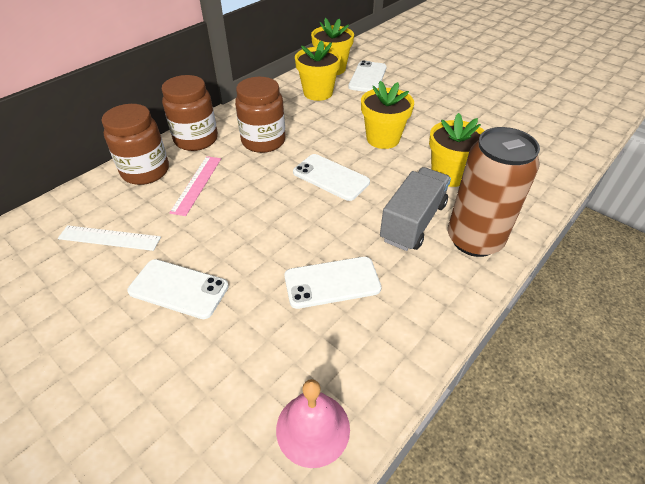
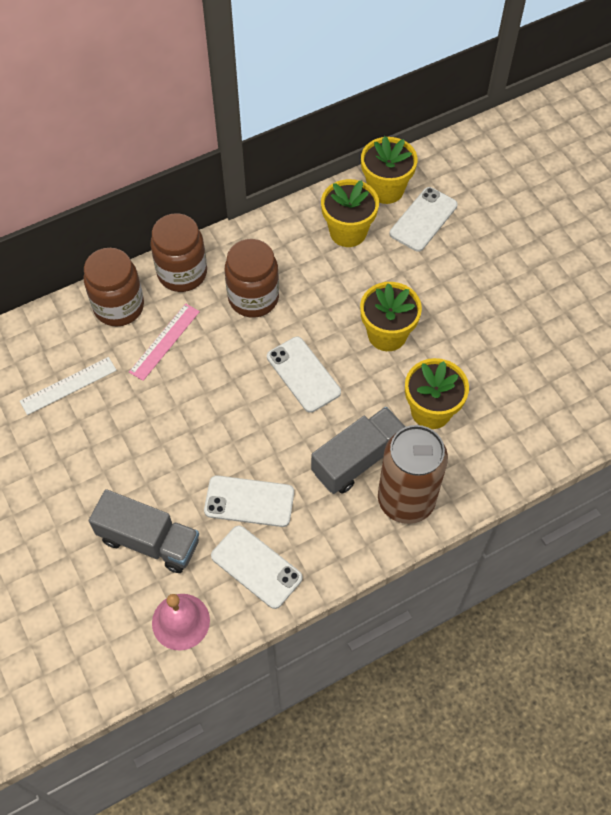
camera: 20 degrees right, 15 degrees up
white ruler [58,225,161,251] -> white ruler turned 60 degrees counterclockwise [20,357,117,415]
white phone [127,259,229,319] -> white phone moved to [211,525,302,609]
none -> grey truck [89,489,199,573]

